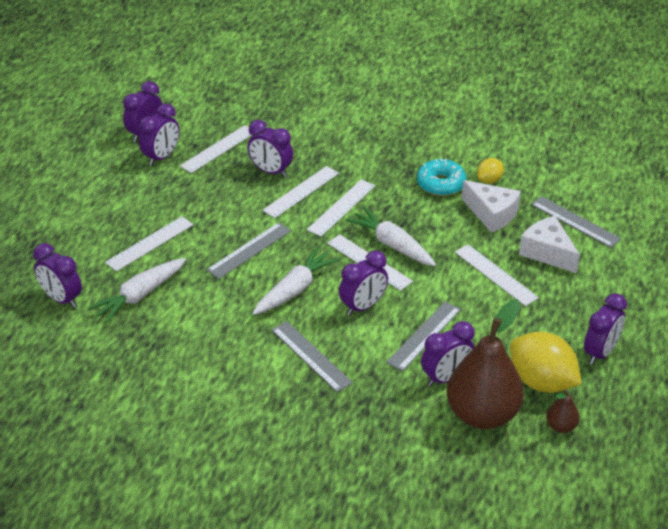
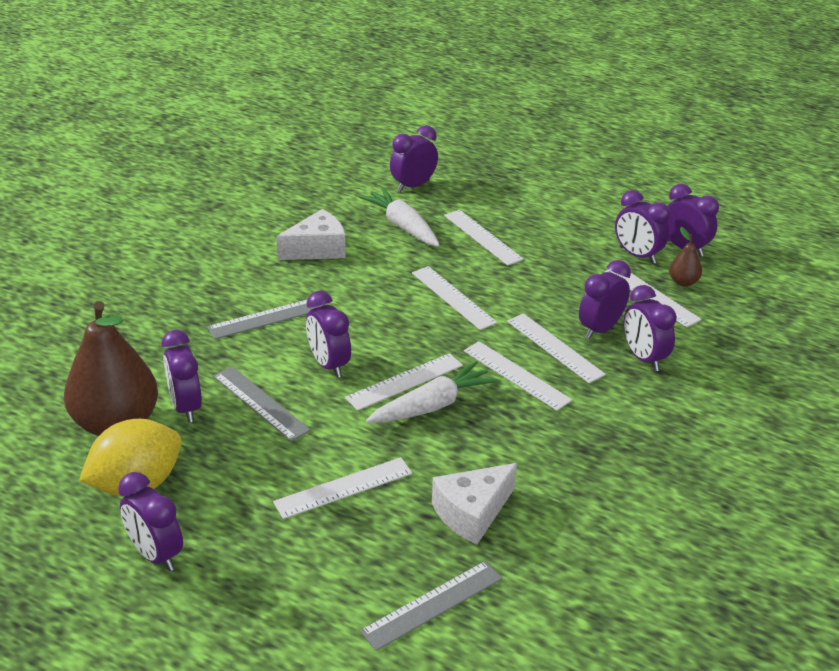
camera: 100 degrees right, 5 degrees down
grey ruler [207,222,291,279] -> white ruler [412,266,497,330]
white carrot [253,247,339,315] -> none
turquoise donut [417,158,466,196] -> none
yellow lemon [477,158,504,184] -> none
white cheese [519,216,580,273] -> white cheese moved to [276,209,346,260]
brown pear [546,389,580,433] -> brown pear moved to [669,227,702,287]
none -> purple clock [624,285,677,371]

